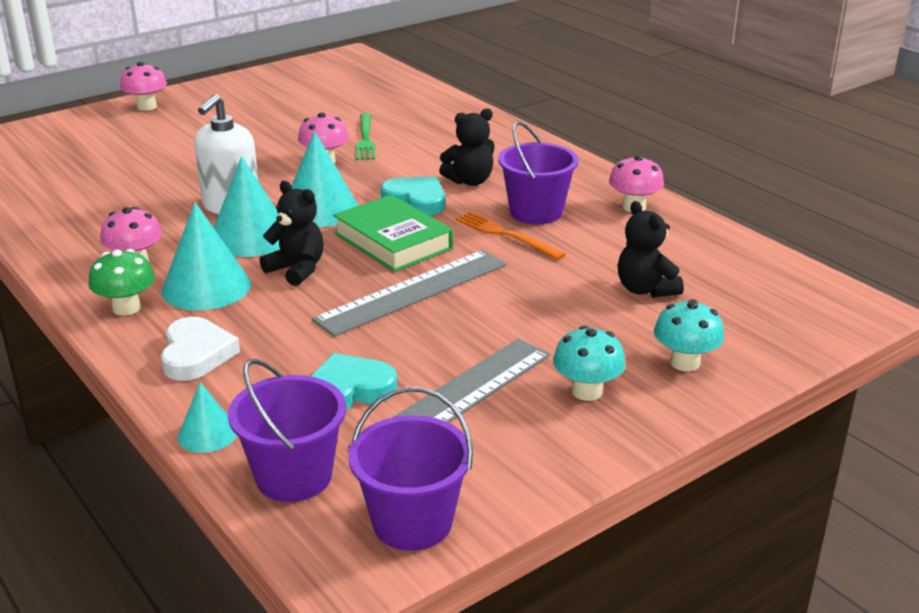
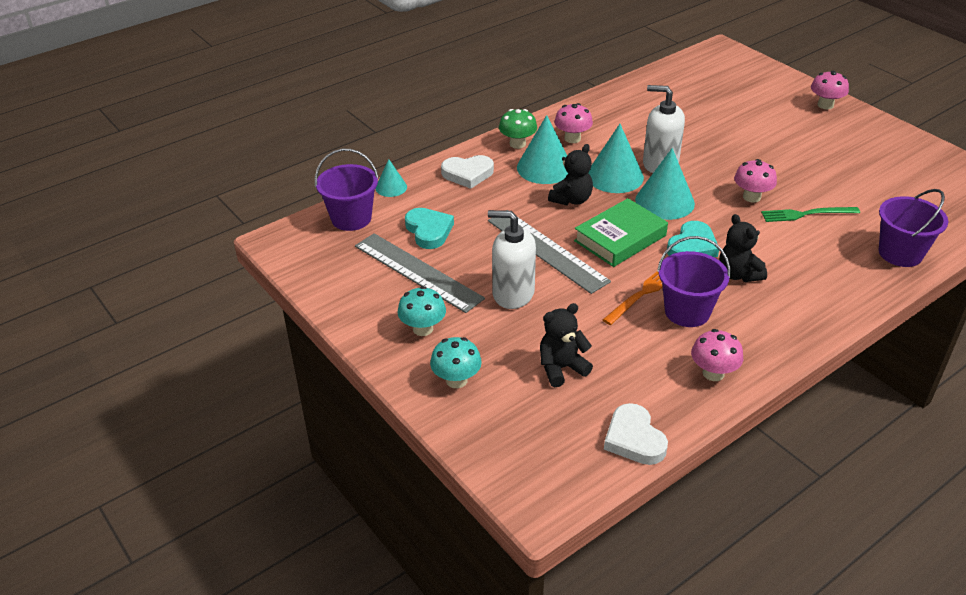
camera: 90 degrees right, 10 degrees up
purple bucket [348,387,473,551] -> purple bucket moved to [879,189,948,267]
none -> white soap dispenser [488,210,536,309]
none -> white heart [604,403,668,465]

